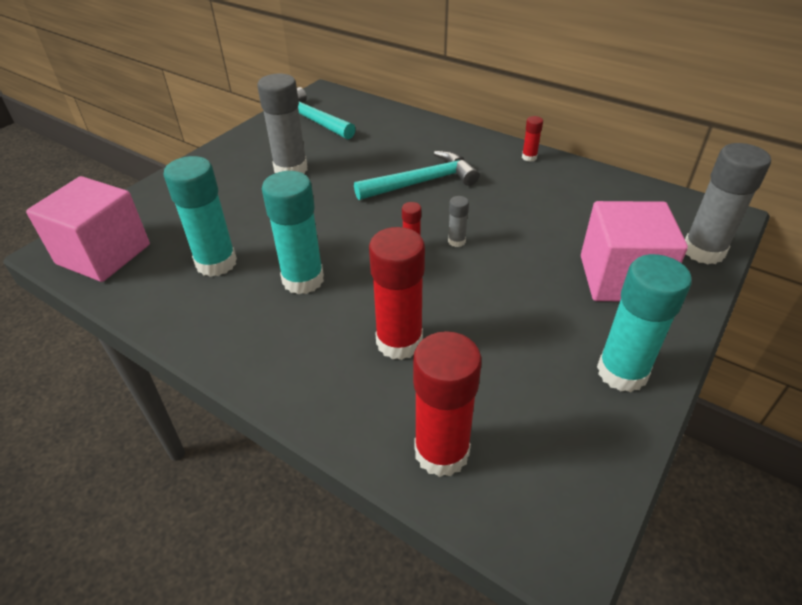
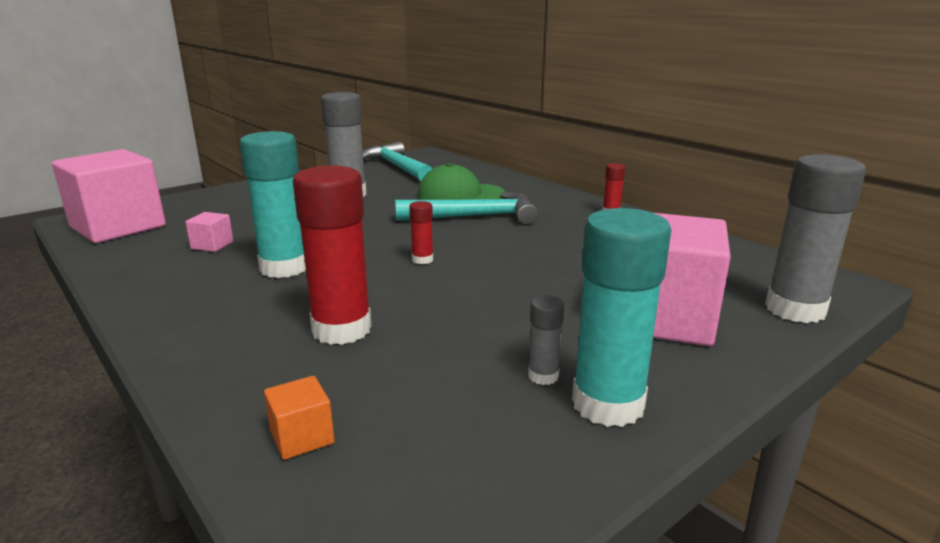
camera: 15 degrees right, 20 degrees down
turquoise glue stick [163,156,237,277] -> pink cube [185,212,233,252]
red glue stick [413,331,482,477] -> orange cube [264,376,335,460]
grey glue stick [448,196,469,247] -> grey glue stick moved to [528,296,564,385]
none -> green cap [418,163,505,200]

